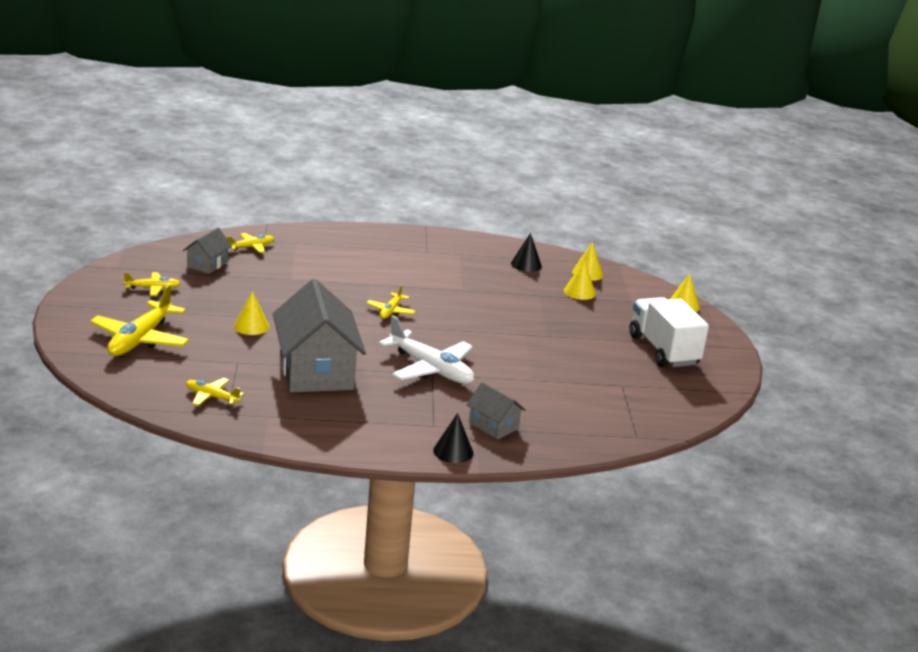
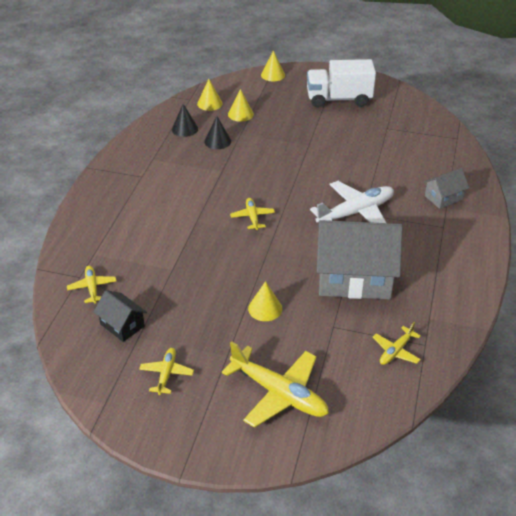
camera: 70 degrees left, 15 degrees up
grey house [183,228,232,274] -> black house [94,290,147,342]
yellow plane [367,285,416,319] -> yellow plane turned 135 degrees counterclockwise [230,198,275,230]
black cone [433,413,474,463] -> black cone moved to [204,116,231,149]

